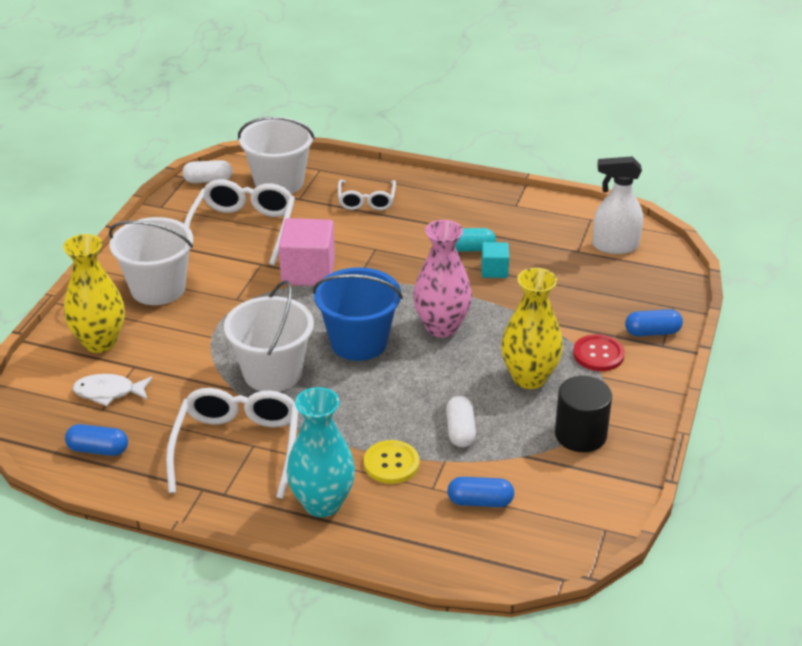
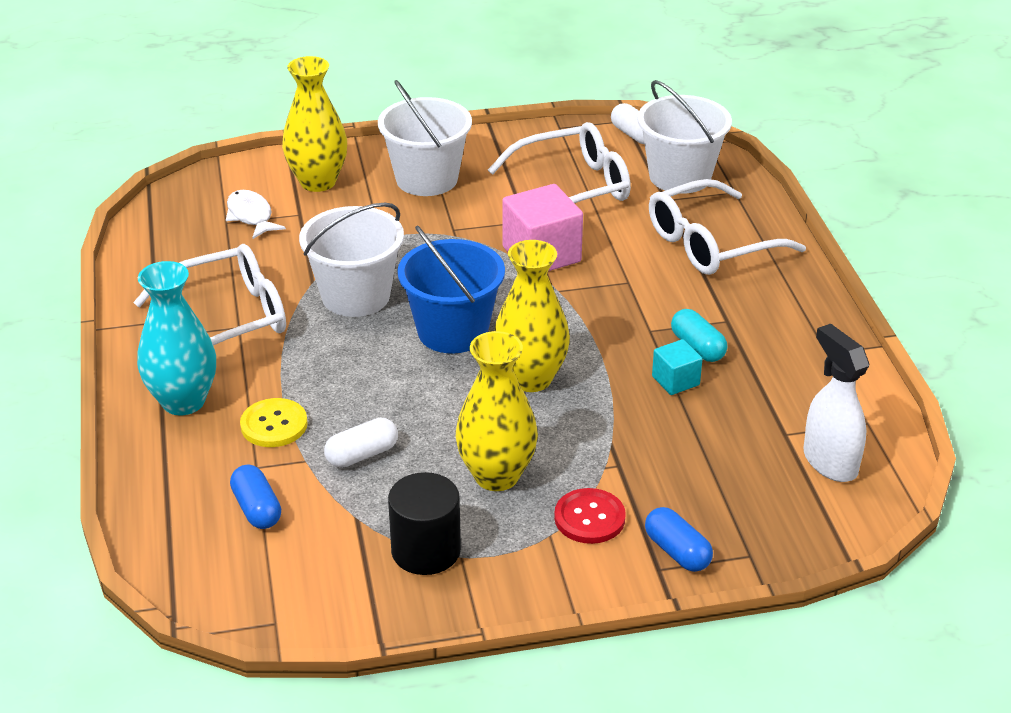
camera: 60 degrees right, 0 degrees up
blue capsule [65,424,128,456] -> none
white glasses [338,180,396,210] -> white glasses [649,179,806,275], size x1.70
pink vase [413,220,472,337] -> yellow vase [494,240,570,392]

